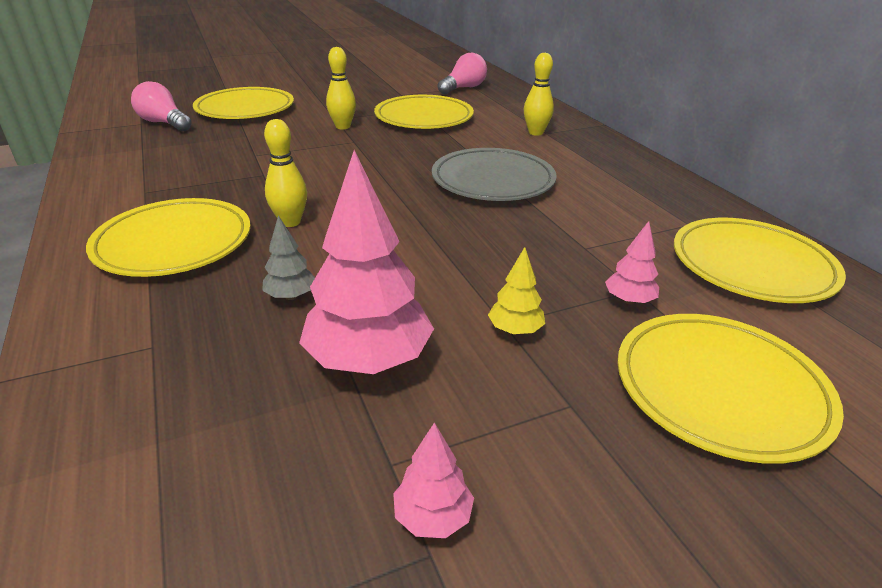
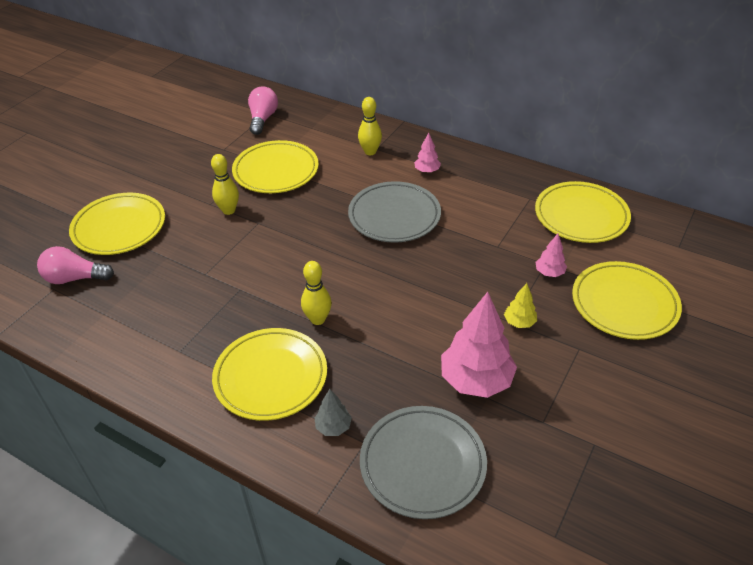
camera: 35 degrees left, 10 degrees up
grey tree [262,215,315,300] -> grey tree moved to [315,389,352,436]
pink tree [393,422,474,538] -> pink tree moved to [414,133,441,173]
none -> grey plate [360,406,487,519]

